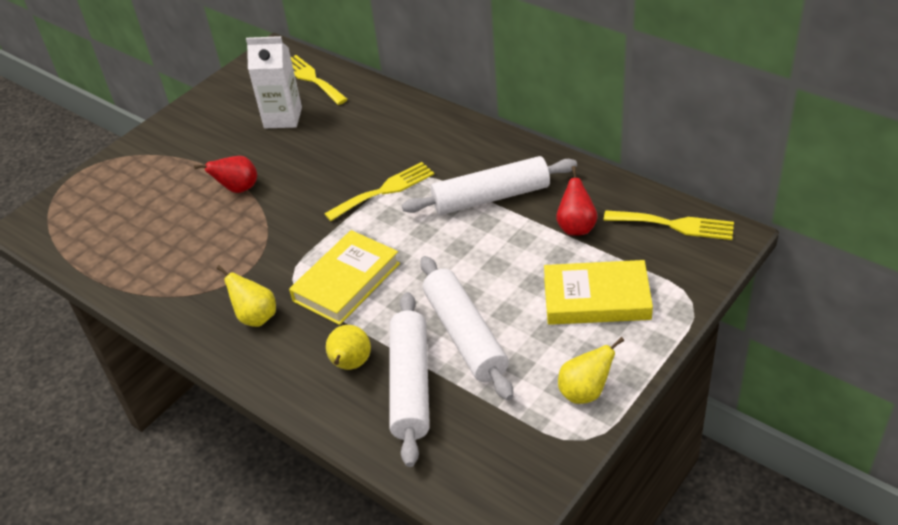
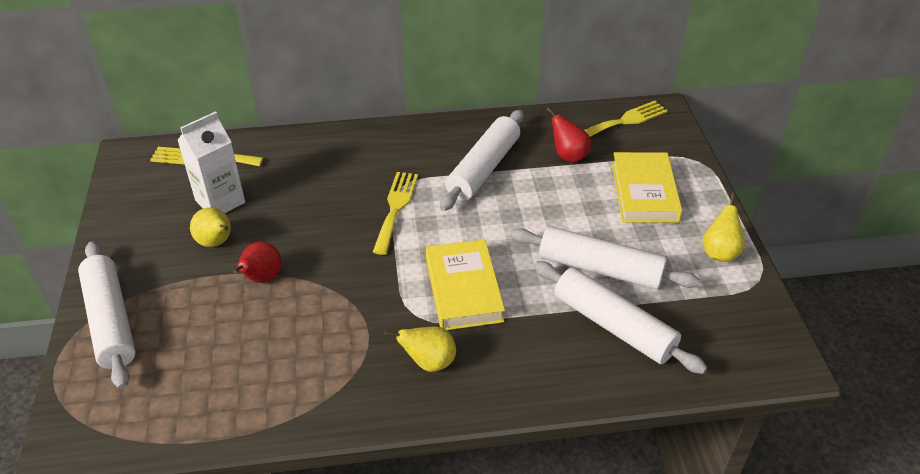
camera: 50 degrees left, 0 degrees up
yellow pear [326,325,371,370] -> yellow pear moved to [190,207,231,247]
yellow book [544,260,653,325] -> yellow book turned 45 degrees counterclockwise [612,152,683,223]
none -> white rolling pin [78,241,136,389]

